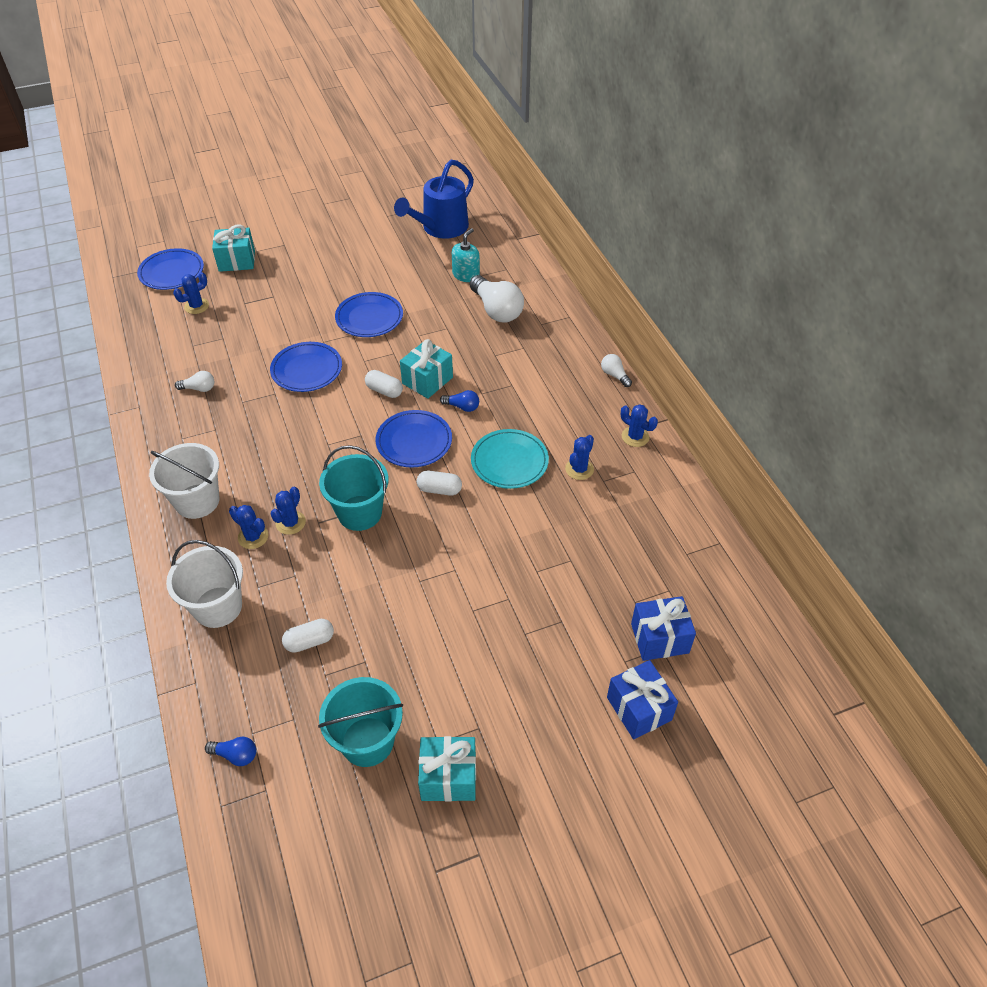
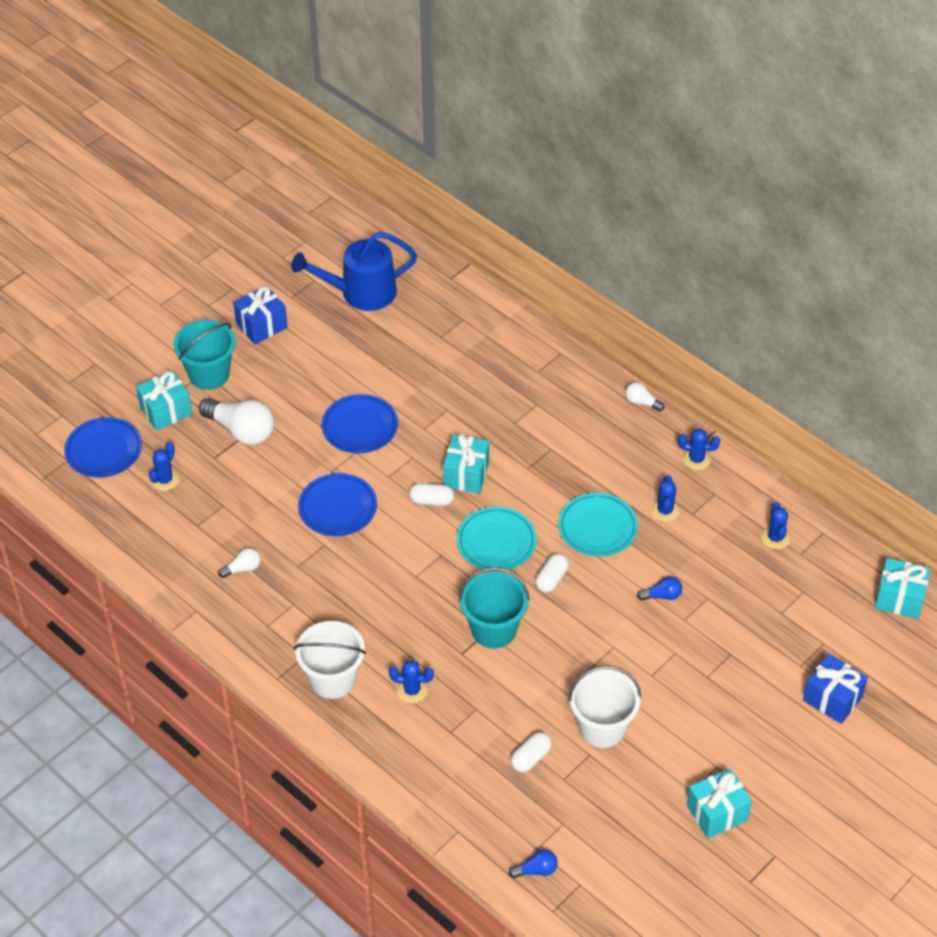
camera: 25 degrees left, 0 degrees up
white bucket [166,540,243,628] -> white bucket moved to [568,666,641,748]
blue cactus [271,487,306,535] -> blue cactus moved to [761,502,790,549]
turquoise bucket [318,677,403,767] -> turquoise bucket moved to [173,320,236,390]
blue plate [376,410,452,468] -> turquoise plate [457,507,537,571]
blue watering can [394,160,474,239] -> blue watering can turned 60 degrees clockwise [291,232,417,311]
white capsule [417,471,462,495] -> white capsule turned 45 degrees counterclockwise [535,553,569,593]
blue light bulb [440,390,479,412] -> blue light bulb moved to [637,576,682,601]
turquoise soap dispenser [452,228,480,282] -> none
white light bulb [470,275,524,323] -> white light bulb moved to [199,398,274,445]
blue gift [631,596,696,661] -> blue gift moved to [233,286,288,344]
none -> turquoise gift [875,558,930,619]

